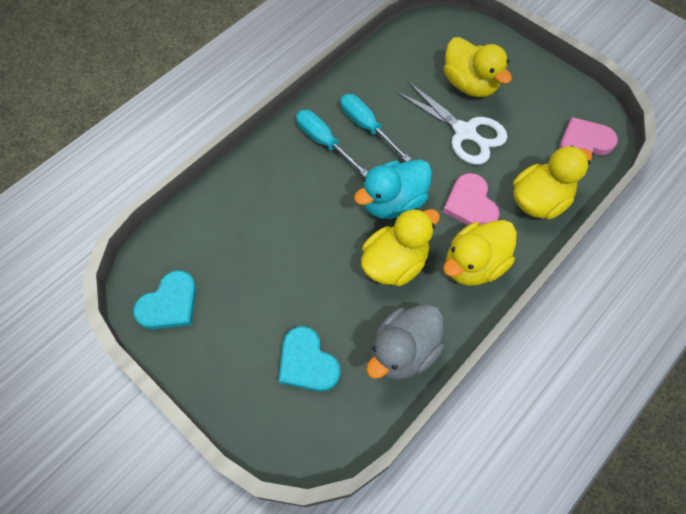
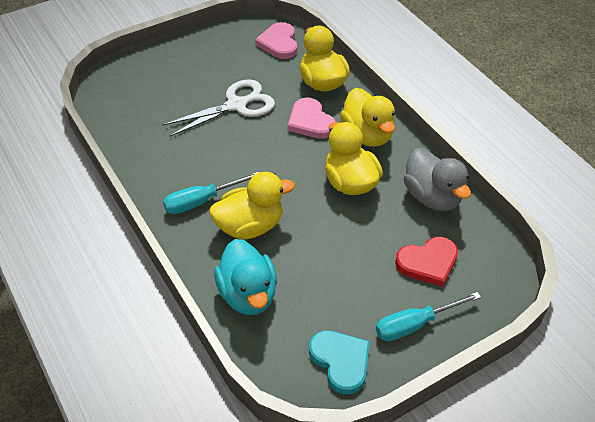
camera: 75 degrees left, 15 degrees down
turquoise heart [279,326,340,392] -> red heart [395,236,458,287]
turquoise screwdriver [340,94,411,162] -> turquoise screwdriver moved to [376,292,481,341]
turquoise duck [354,159,432,219] -> turquoise duck moved to [214,239,277,315]
pink heart [443,173,500,225] -> pink heart turned 60 degrees clockwise [288,98,336,139]
yellow duck [444,37,512,97] -> yellow duck moved to [209,172,295,239]

